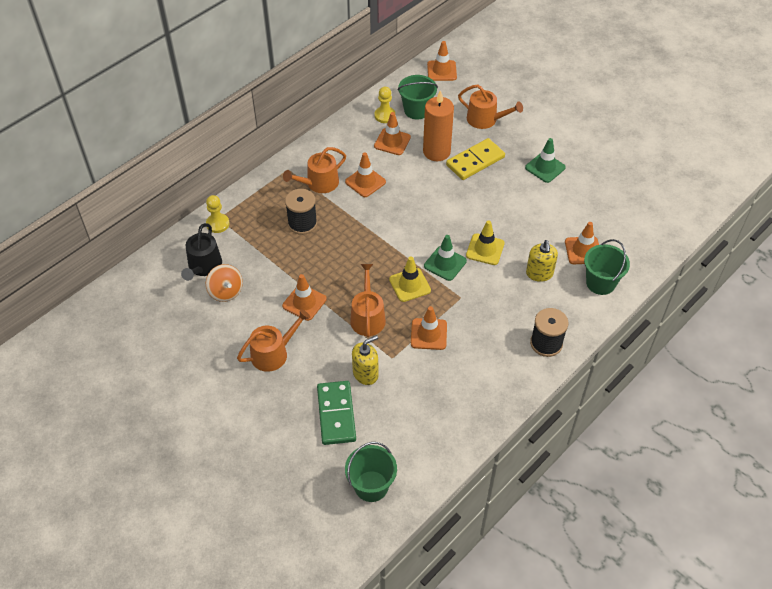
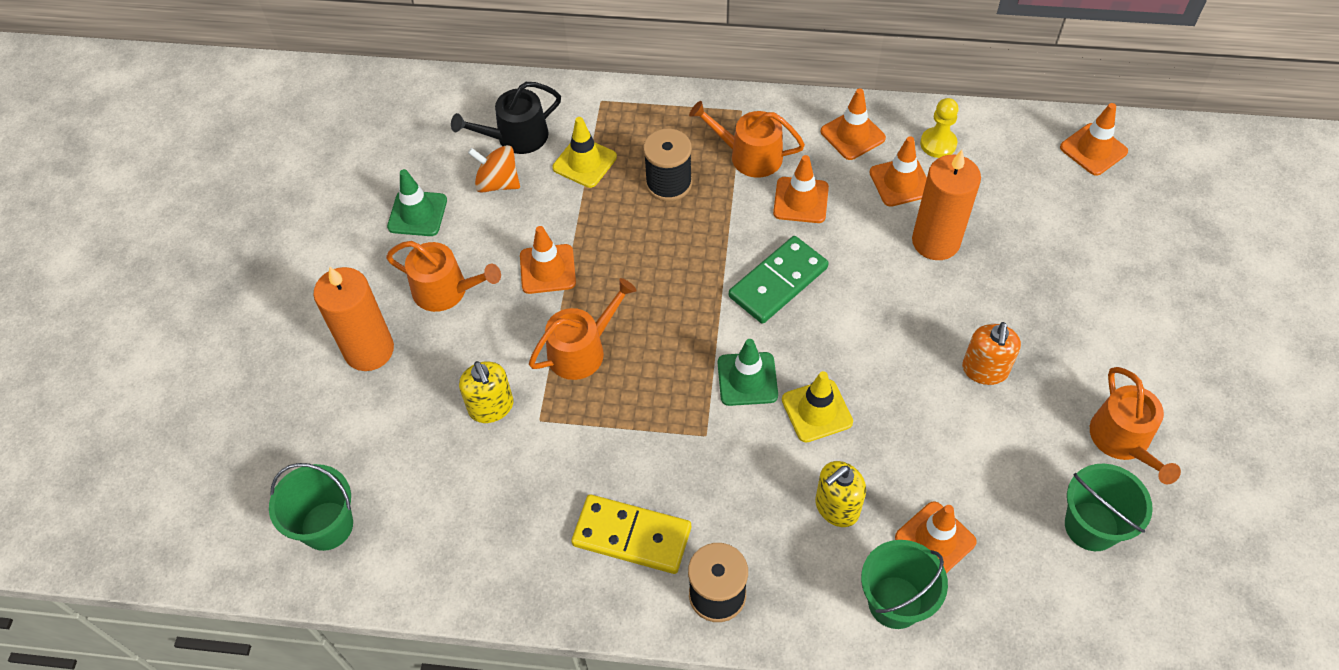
camera: 55 degrees right, 5 degrees up
yellow pawn [206,195,230,233] -> none
orange spinning top [206,264,243,302] -> orange spinning top turned 90 degrees clockwise [468,145,520,193]
green domino [317,381,356,445] -> green domino moved to [729,236,829,324]
yellow soap dispenser [352,335,379,385] -> yellow soap dispenser turned 45 degrees clockwise [459,361,513,423]
yellow traffic cone [389,256,431,302] -> yellow traffic cone moved to [553,117,617,188]
green bucket [398,75,438,119] -> green bucket moved to [1065,464,1153,551]
orange traffic cone [411,306,447,350] -> orange traffic cone moved to [821,88,886,160]
yellow domino [446,138,505,180] -> yellow domino moved to [571,494,691,574]
orange watering can [458,85,523,129] -> orange watering can moved to [1090,367,1181,484]
green traffic cone [525,138,566,183] -> green traffic cone moved to [387,169,447,236]
none -> orange candle [313,267,394,371]
none -> orange soap dispenser [962,322,1021,385]

